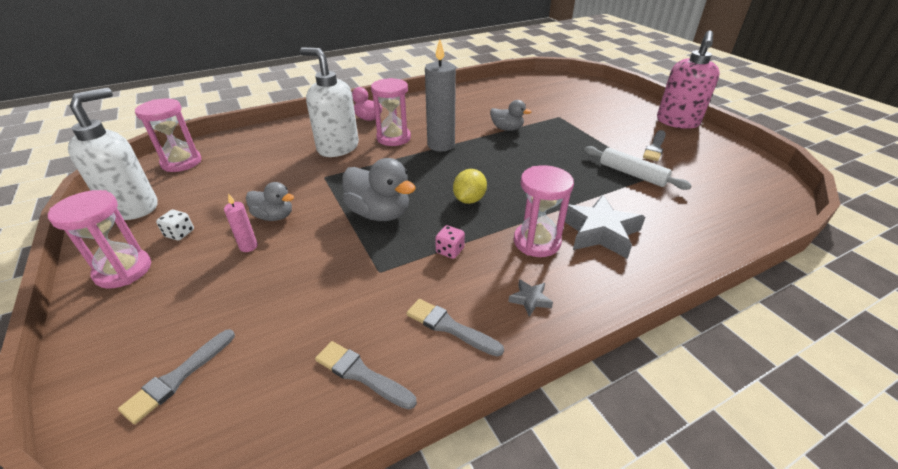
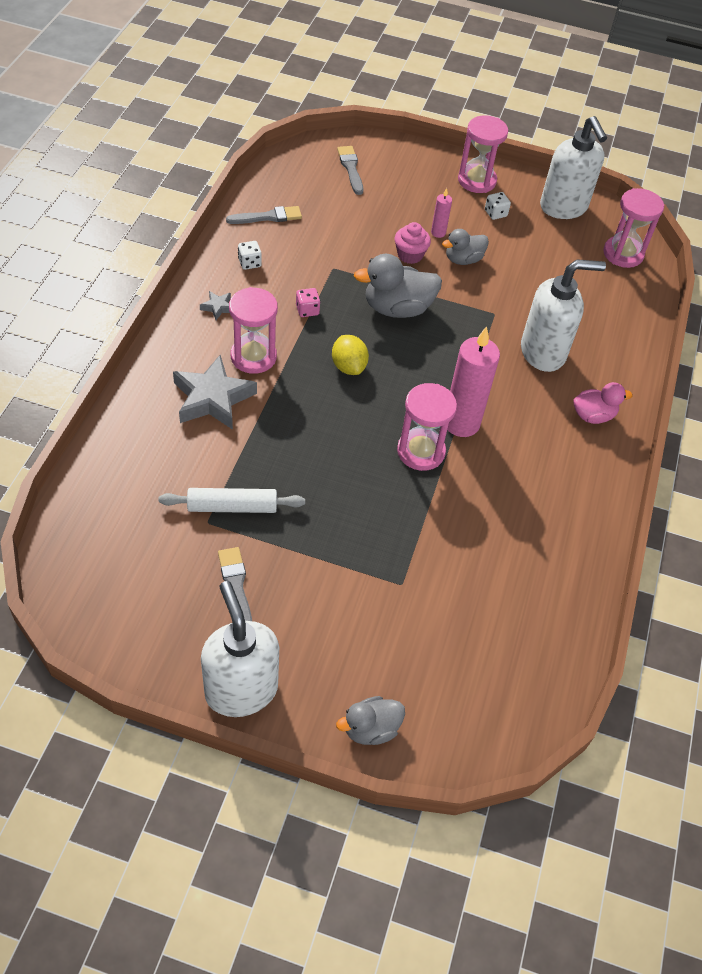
camera: 130 degrees right, 15 degrees up
pink hourglass [371,78,411,146] -> pink hourglass moved to [397,383,457,471]
grey brush [406,299,504,357] -> white dice [238,241,262,270]
grey candle [425,39,456,152] -> pink candle [447,326,500,437]
grey duck [490,100,531,131] -> grey duck moved to [336,696,405,745]
pink soap dispenser [657,30,720,129] -> white soap dispenser [201,581,279,717]
none -> pink cupcake [395,222,431,264]

